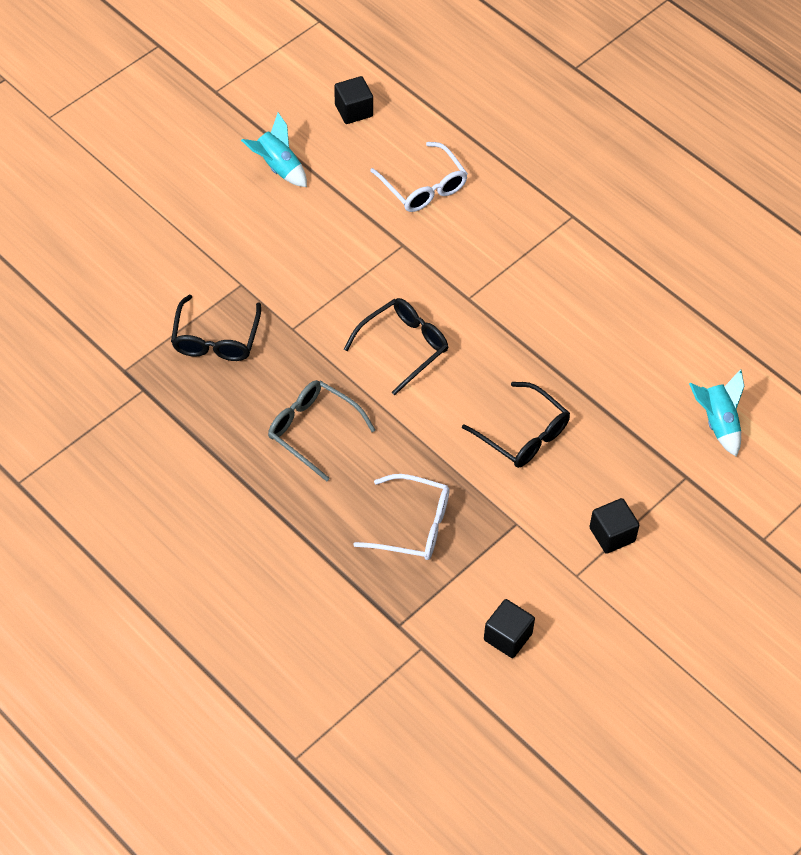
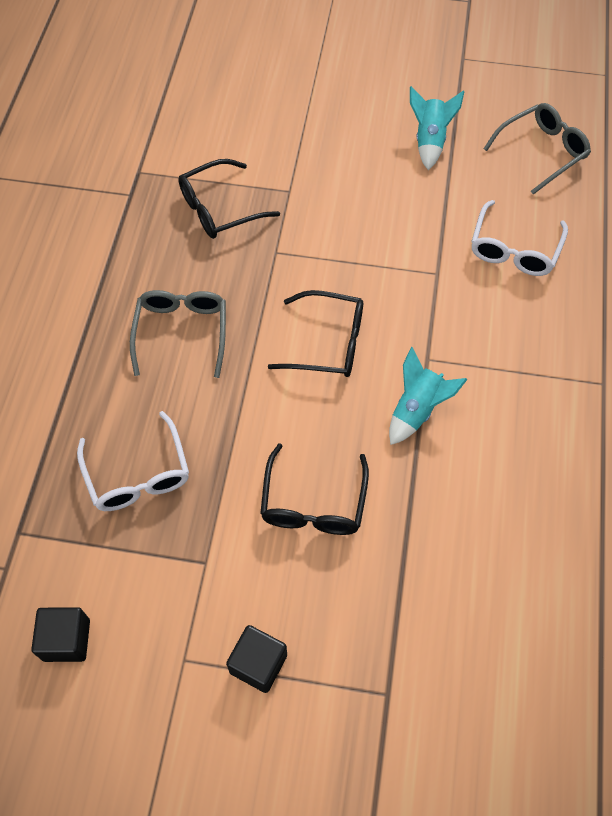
camera: 55 degrees right, 5 degrees up
black cube [334,76,373,124] -> grey glasses [483,103,591,195]
turquoise rocket [689,369,744,457] -> turquoise rocket moved to [389,347,468,445]

